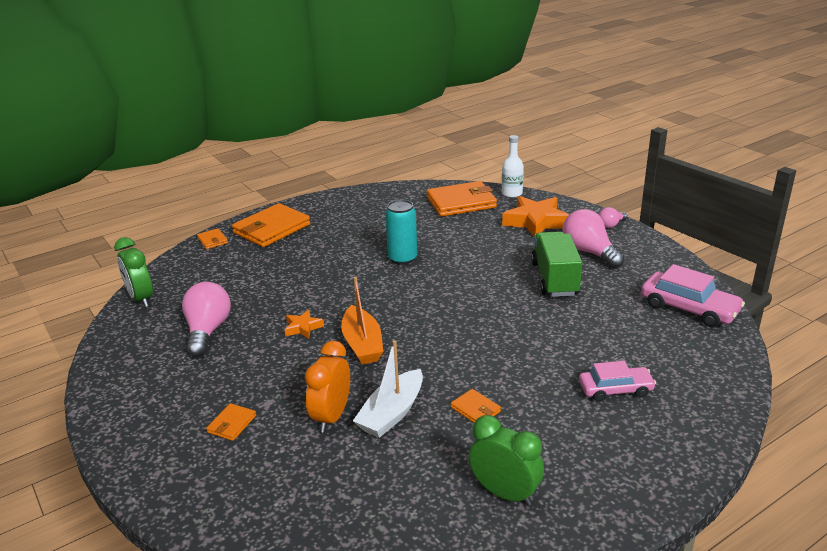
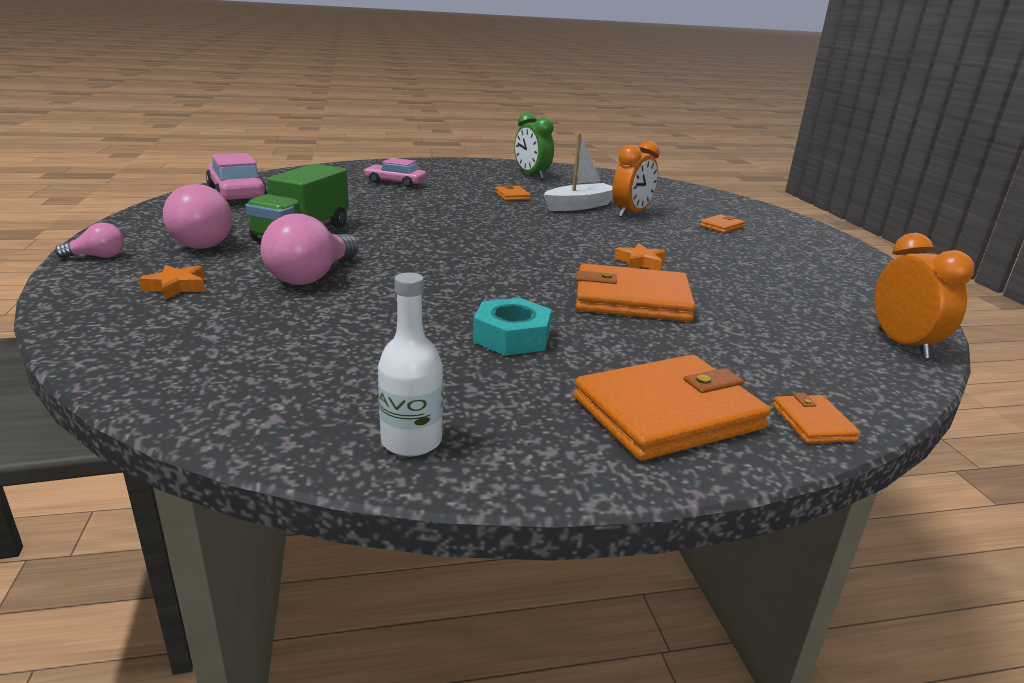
camera: 160 degrees left, 5 degrees down
green clock [114,237,153,307] -> orange clock [874,233,975,359]
pink light bulb [182,282,231,357] -> pink light bulb moved to [261,214,359,285]
orange boat [341,277,383,364] -> none
turquoise can [385,200,417,265] -> none
orange wallet [427,181,497,217] -> orange wallet moved to [576,264,696,321]
white bottle [502,135,524,198] -> white bottle moved to [378,273,443,456]
orange star [502,196,569,237] -> orange star [139,265,205,300], size x0.49
none -> turquoise nut [473,298,552,356]

